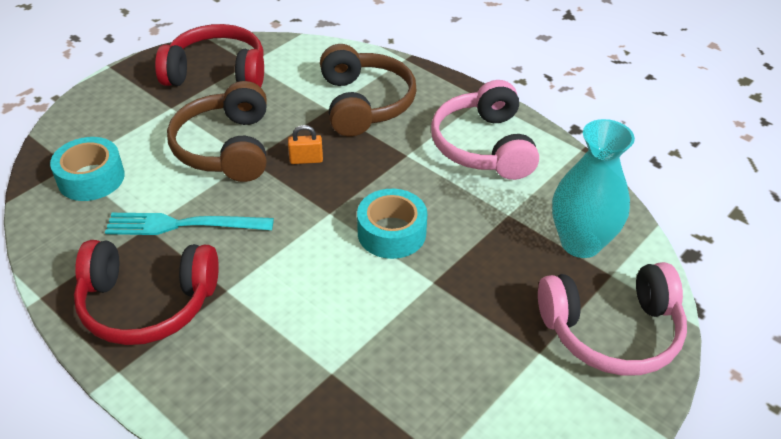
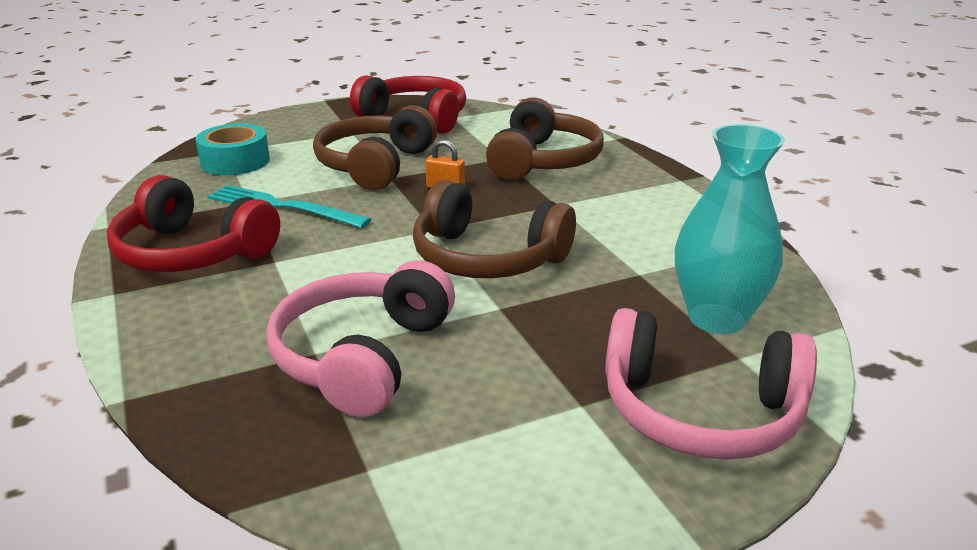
camera: 25 degrees right, 15 degrees down
turquoise tape [357,189,427,259] -> brown headphones [413,180,576,278]
pink headphones [431,80,539,180] -> pink headphones moved to [266,260,455,418]

